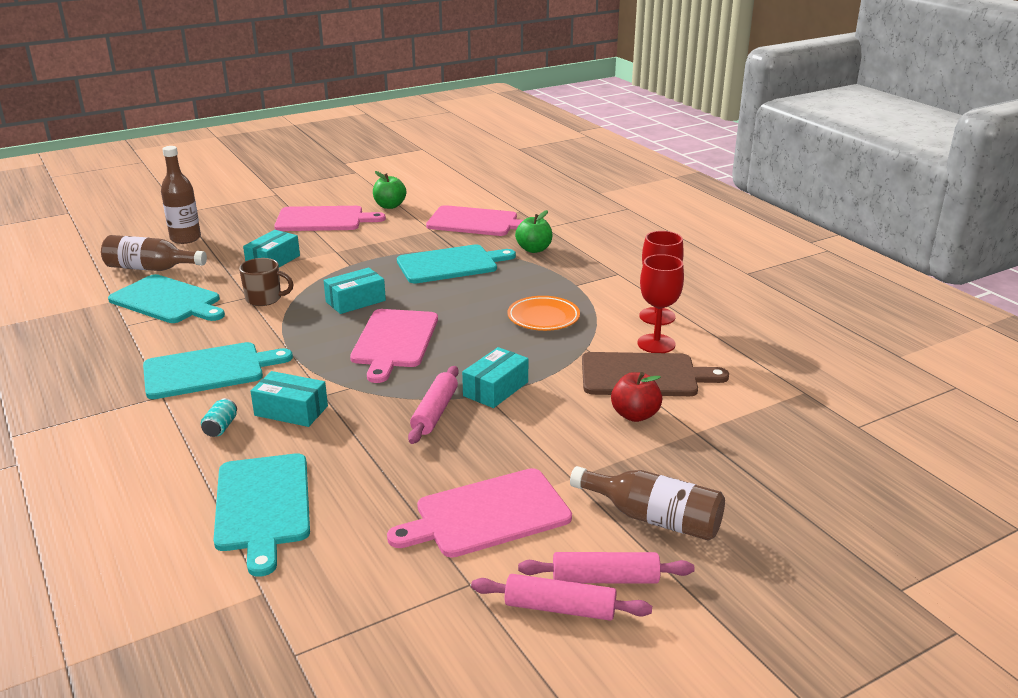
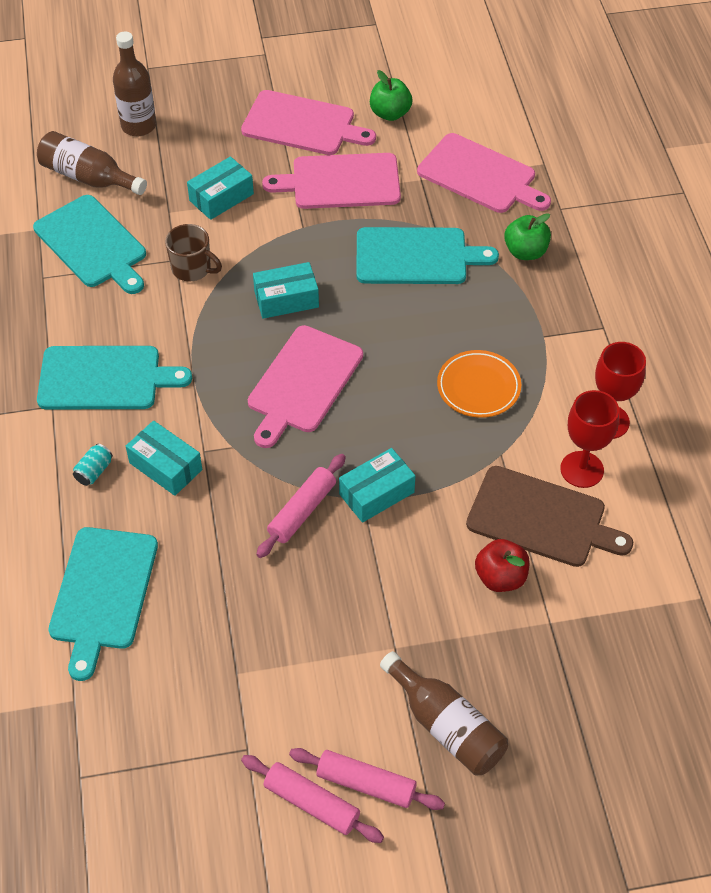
camera: 20 degrees right, 25 degrees up
pink cutting board [387,468,572,558] -> pink cutting board moved to [262,153,401,209]

